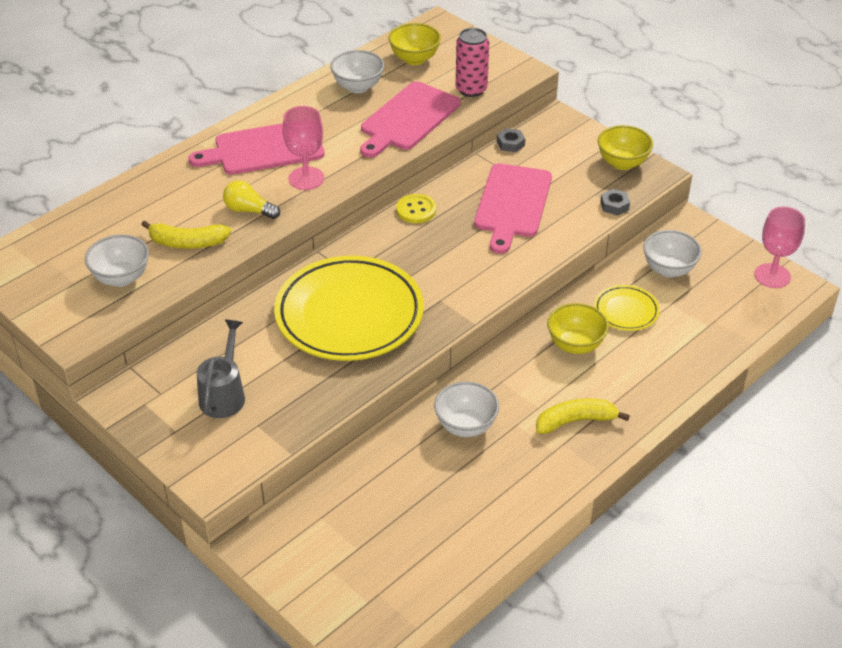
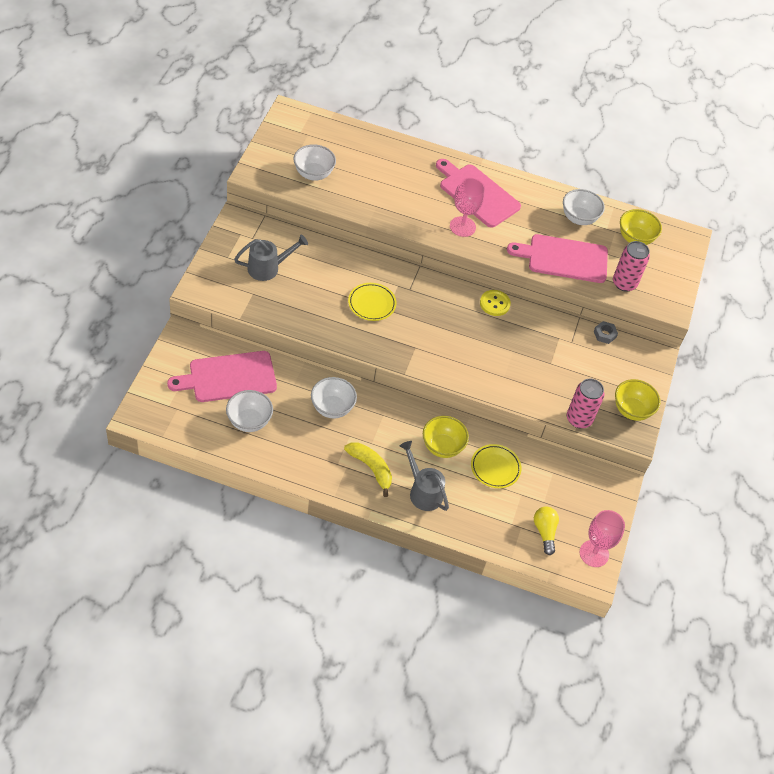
camera: 55 degrees right, 10 degrees up
yellow banana [141,220,231,249] -> none
yellow light bulb [223,180,280,219] -> yellow light bulb moved to [534,506,559,555]
yellow plate [274,255,424,361] -> yellow plate [348,283,397,321], size x0.46
pink cutting board [474,163,552,254] -> pink cutting board moved to [167,351,277,402]
grey nut [600,189,630,216] -> pink can [567,379,604,428]
white bowl [643,230,702,278] -> white bowl moved to [226,390,273,432]
none -> grey watering can [400,441,449,511]

